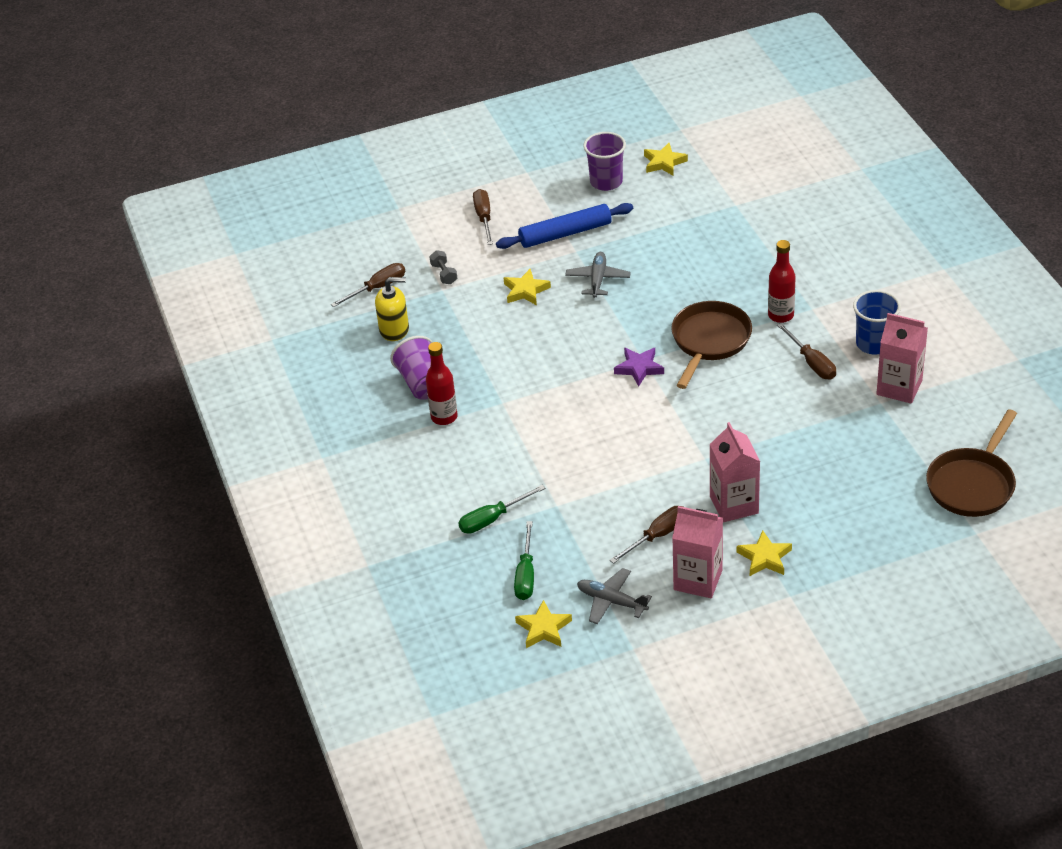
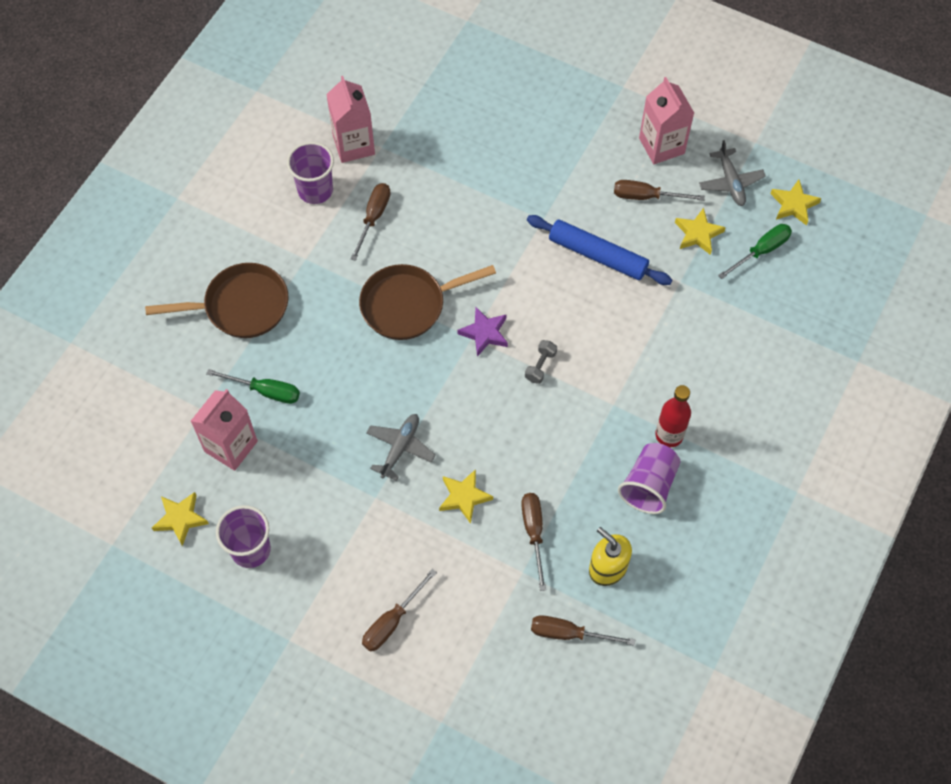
camera: 135 degrees left, 20 degrees up
grey dumbbell [429,250,457,284] -> grey dumbbell moved to [525,340,557,384]
green screwdriver [459,485,545,534] -> green screwdriver moved to [206,369,300,404]
blue rolling pin [496,203,633,249] -> blue rolling pin moved to [527,215,672,285]
grey plane [565,252,631,298] -> grey plane turned 150 degrees clockwise [366,414,435,481]
pink carton [710,422,760,522] -> pink carton moved to [191,389,258,471]
yellow star [737,530,792,576] -> yellow star moved to [675,208,726,255]
red bottle [768,240,796,323] -> none
blue cup [853,290,901,355] -> purple cup [287,142,334,204]
brown pan [926,409,1017,517] -> brown pan moved to [145,263,288,338]
none -> brown screwdriver [521,493,546,591]

